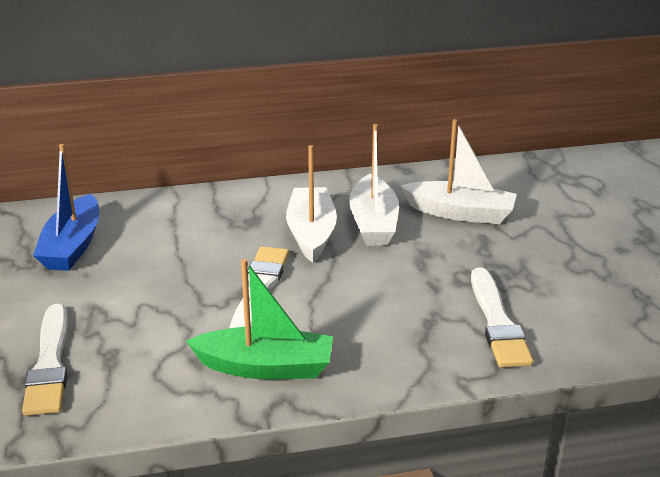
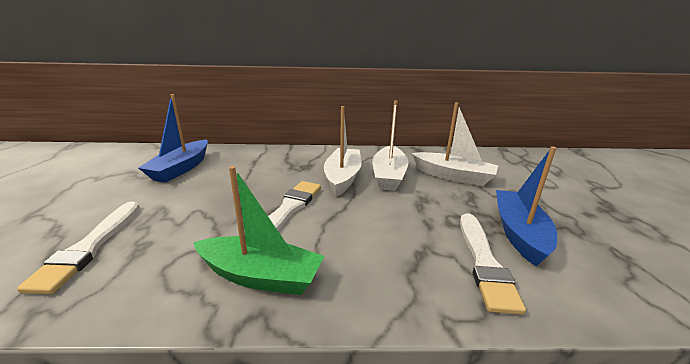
camera: 10 degrees right, 5 degrees down
none -> blue boat [496,146,557,267]

